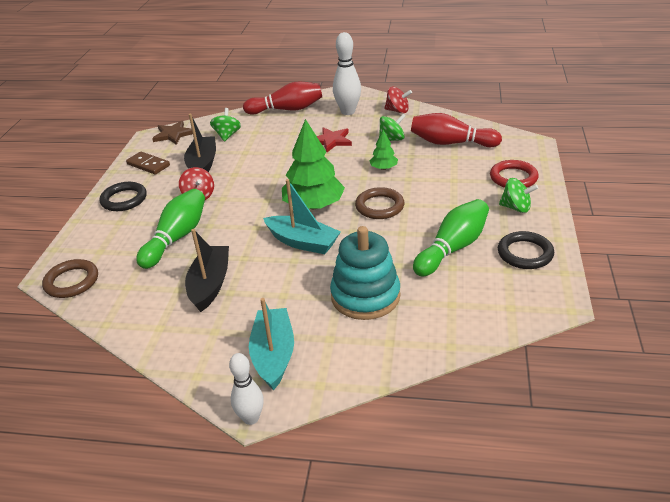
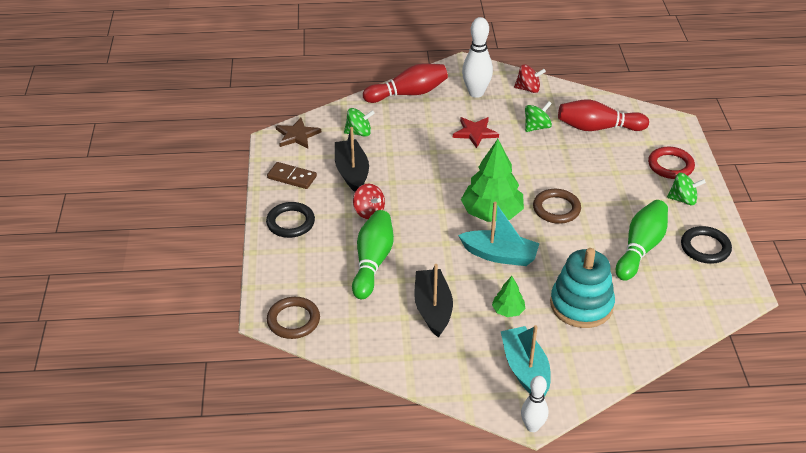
camera: 15 degrees left, 5 degrees up
green spinning top [210,108,241,142] -> green spinning top turned 90 degrees clockwise [344,108,375,137]
green tree [370,130,398,170] -> green tree moved to [492,276,526,317]

